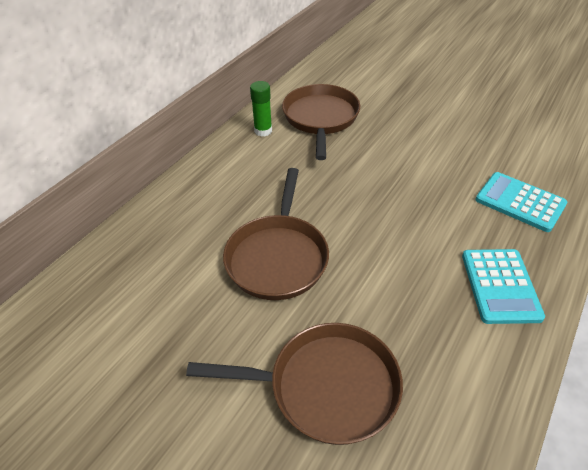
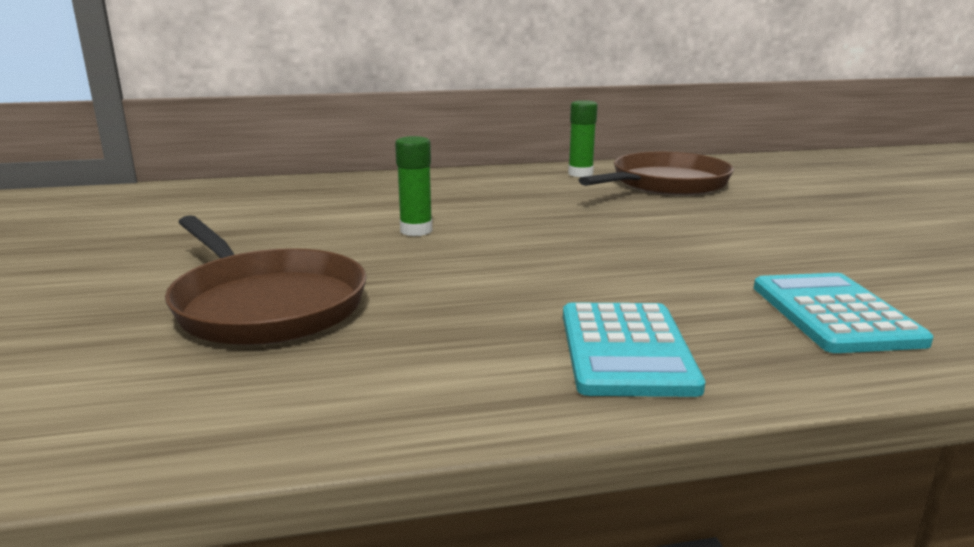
camera: 45 degrees right, 25 degrees down
brown pan [223,168,329,300] -> green glue stick [395,136,432,236]
turquoise calculator [462,249,545,324] -> turquoise calculator turned 45 degrees counterclockwise [563,303,705,397]

